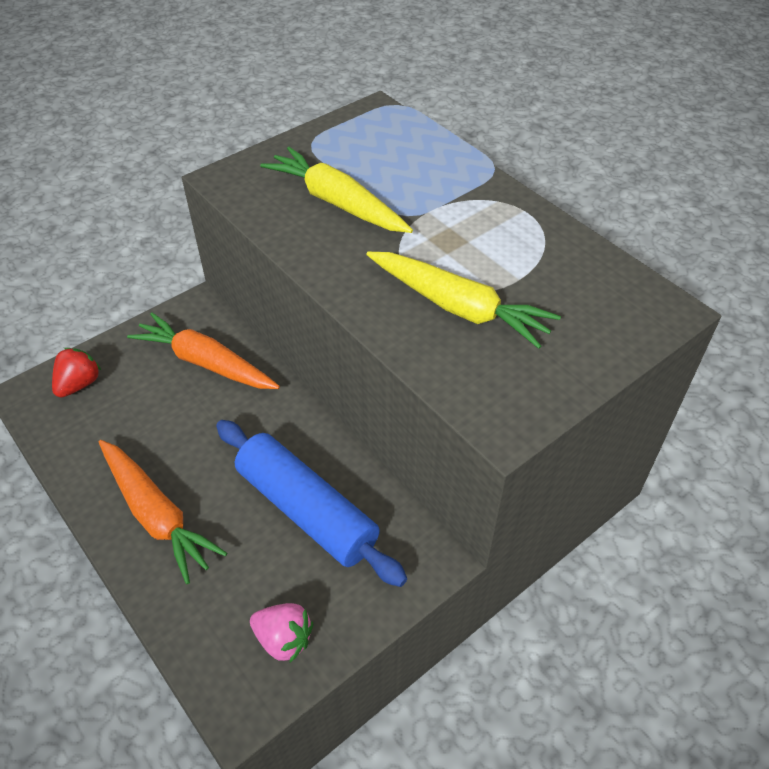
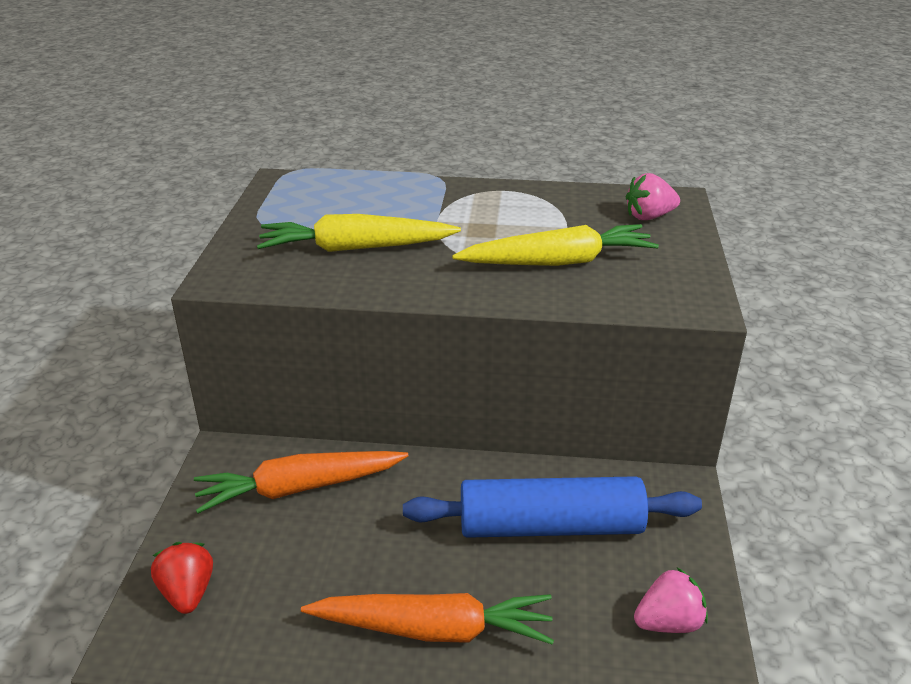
camera: 45 degrees left, 15 degrees down
none -> pink strawberry [626,173,680,220]

